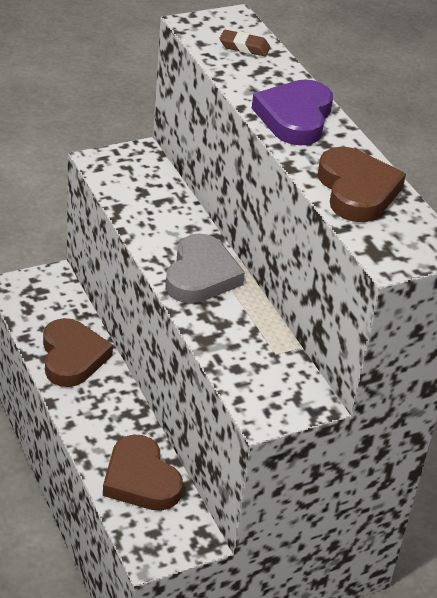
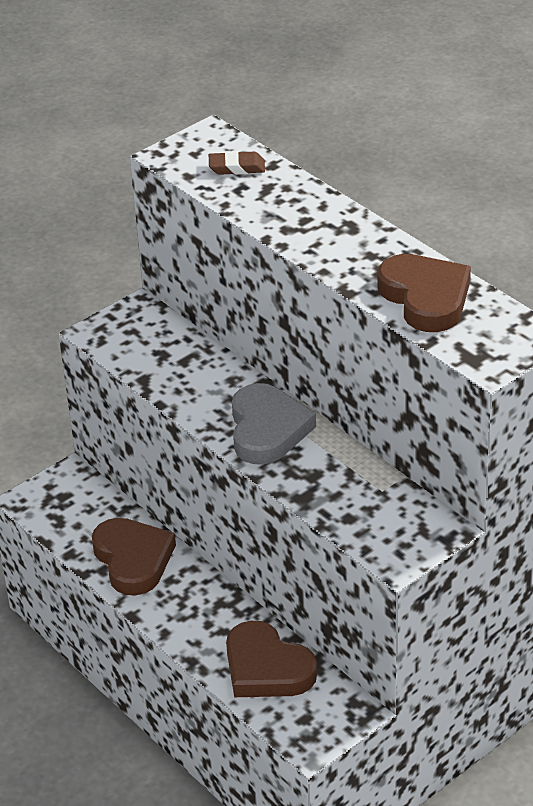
camera: 10 degrees left, 0 degrees up
purple heart [252,79,333,146] -> none

